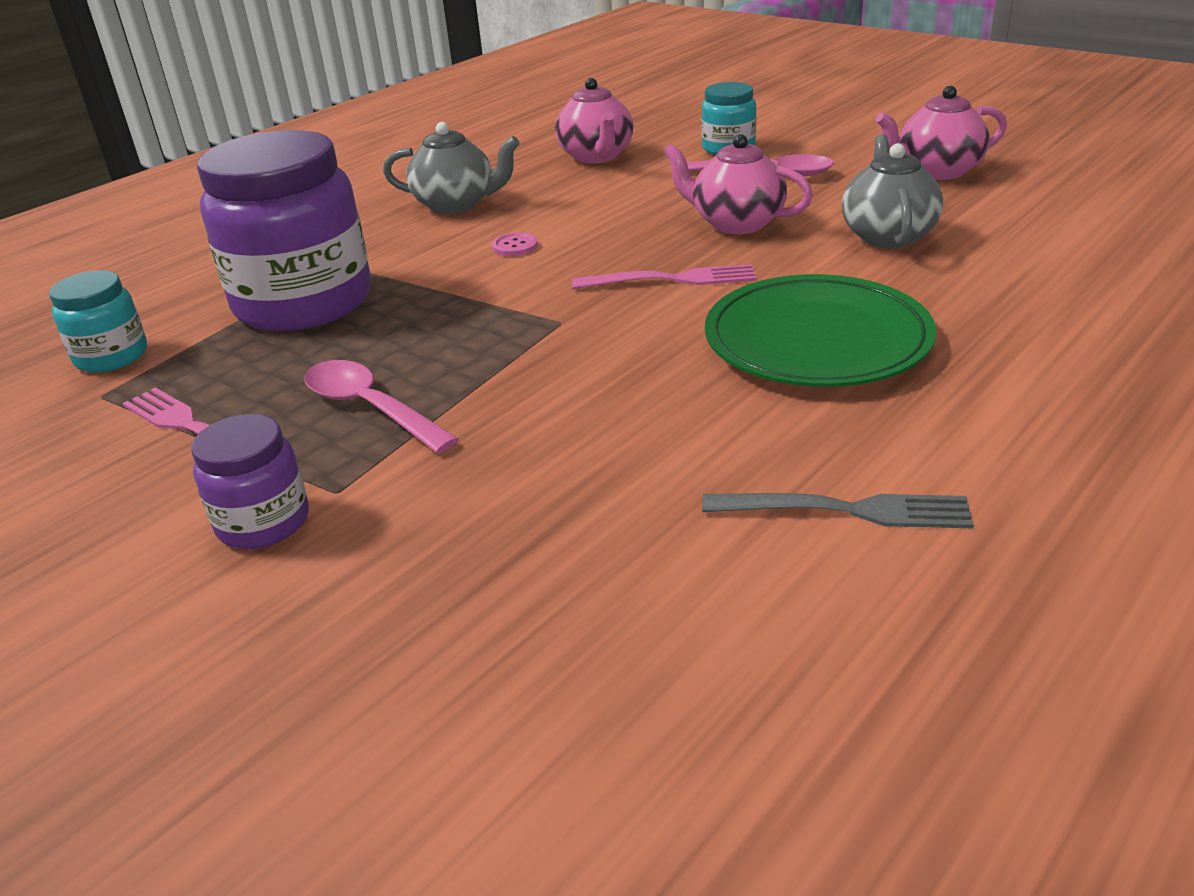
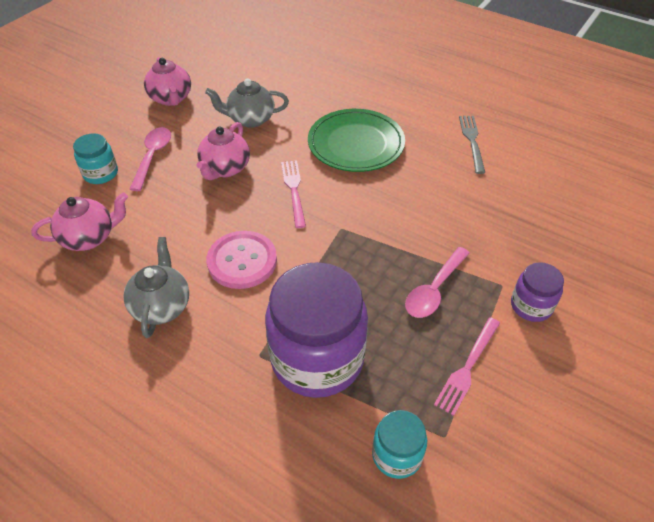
camera: 100 degrees left, 15 degrees up
pink button [492,232,538,256] -> pink button [207,231,277,289], size x2.40

